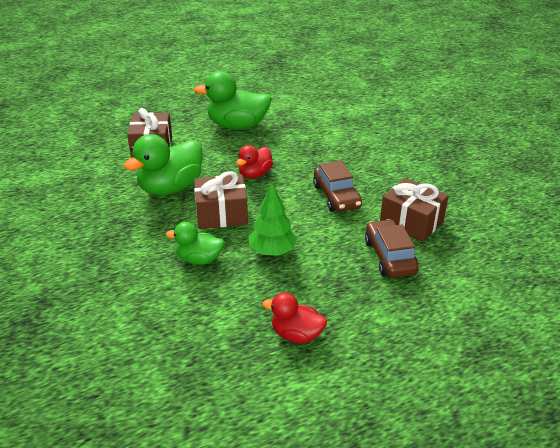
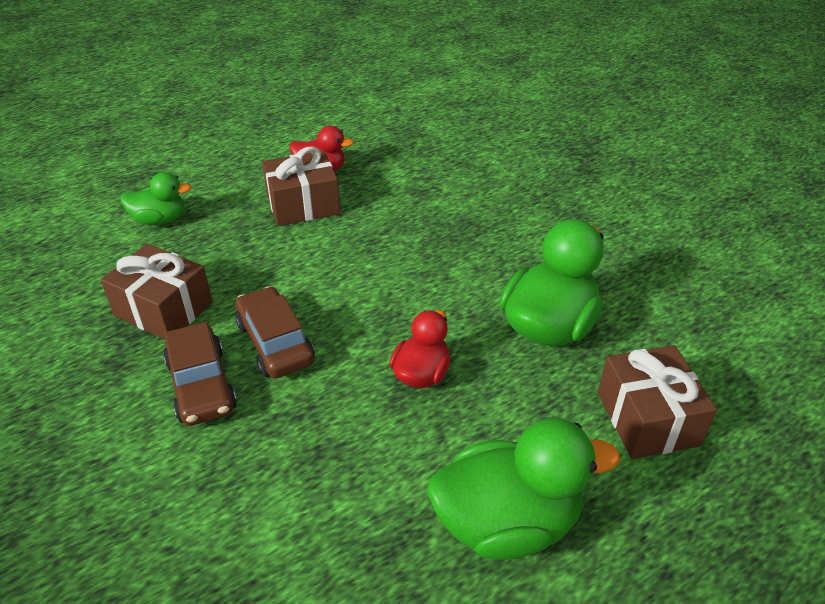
camera: 170 degrees right, 5 degrees up
green duck [166,222,224,265] -> green duck moved to [120,172,191,225]
brown gift [194,171,248,229] -> brown gift moved to [262,146,340,226]
green tree [249,183,297,256] -> none
brown car [365,219,419,278] -> brown car moved to [163,322,237,426]

